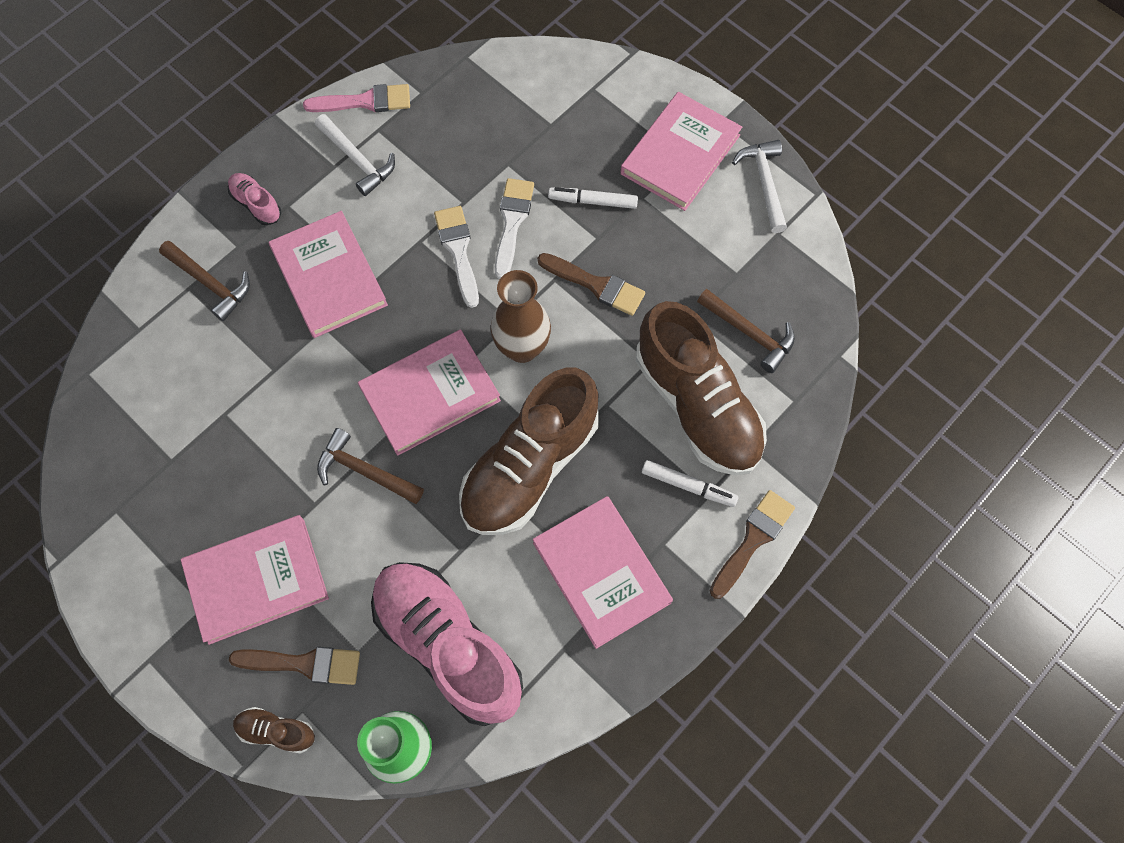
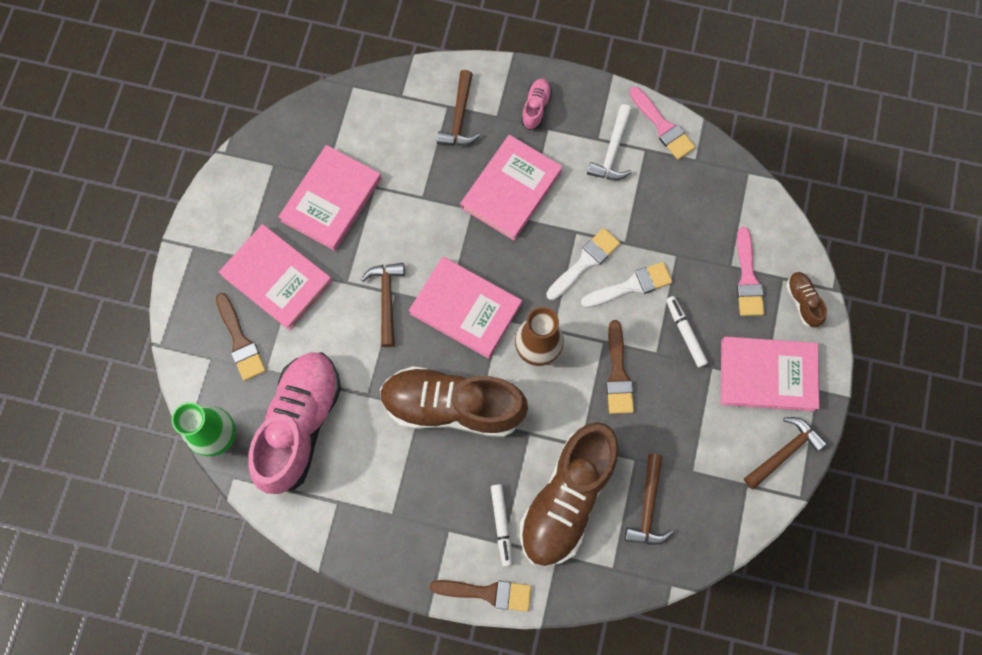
camera: 60 degrees right, 5 degrees up
brown shoe [233,707,315,754] -> brown shoe moved to [786,272,827,328]
pink book [533,496,673,649] -> pink book moved to [279,145,382,251]
white hammer [732,140,787,233] -> brown hammer [744,417,827,490]
none -> pink brush [736,227,764,316]

